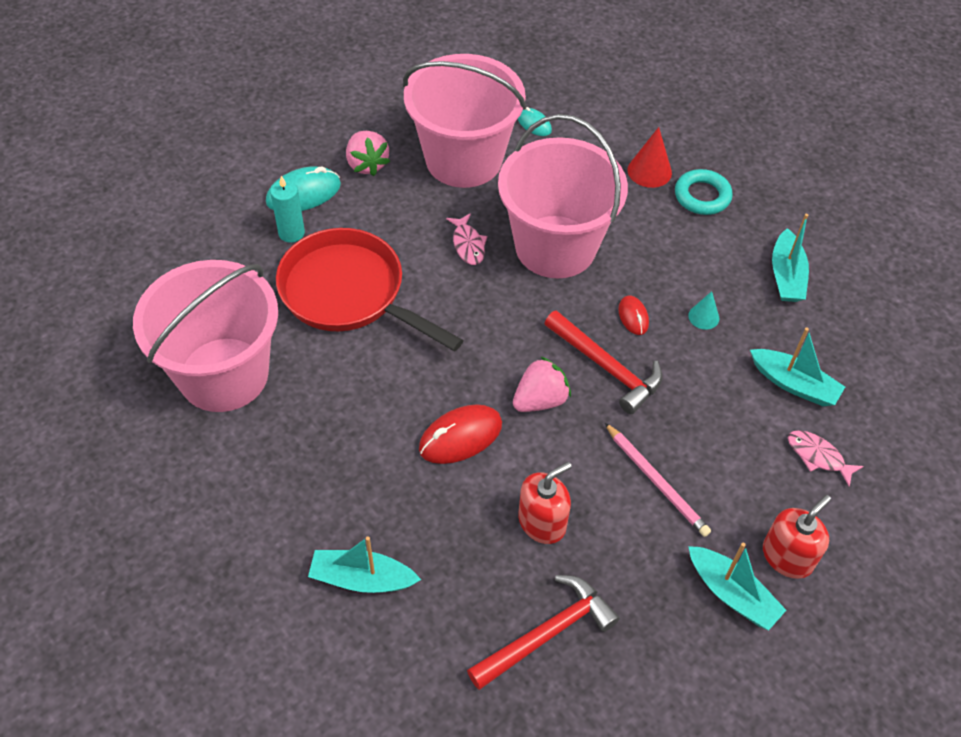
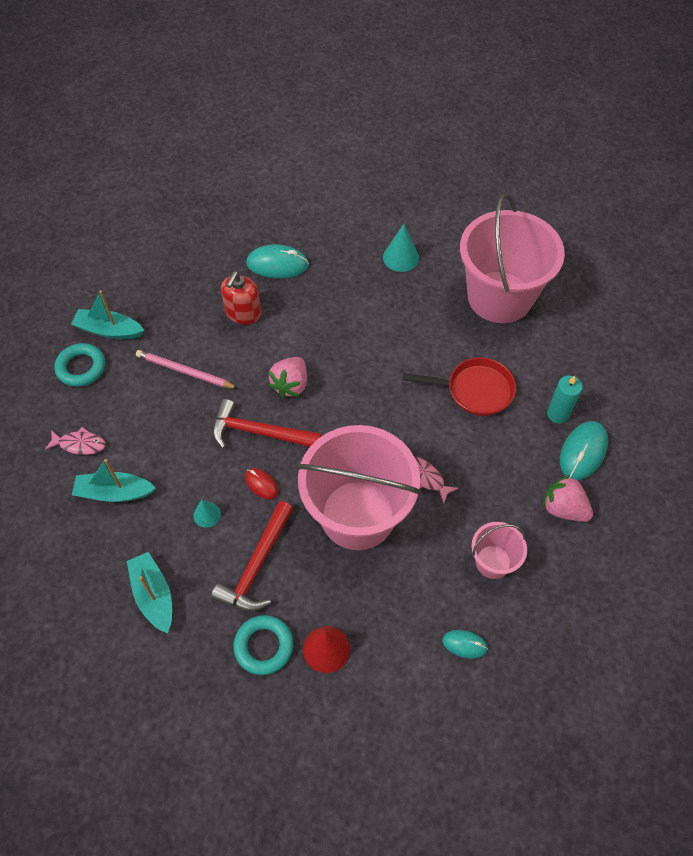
camera: 150 degrees right, 5 degrees up
red pan [276,228,464,352] -> red pan [403,358,516,416], size x0.65
turquoise boat [308,536,421,593] -> none
pink bucket [403,54,526,188] -> pink bucket [471,522,527,579], size x0.46
red mouse [419,404,502,464] -> none
red hammer [467,575,620,690] -> red hammer moved to [211,501,294,612]
red soap dispenser [763,495,831,579] -> turquoise ring [54,343,105,387]
none -> turquoise mouse [246,245,309,278]
none -> turquoise cone [383,224,419,272]

